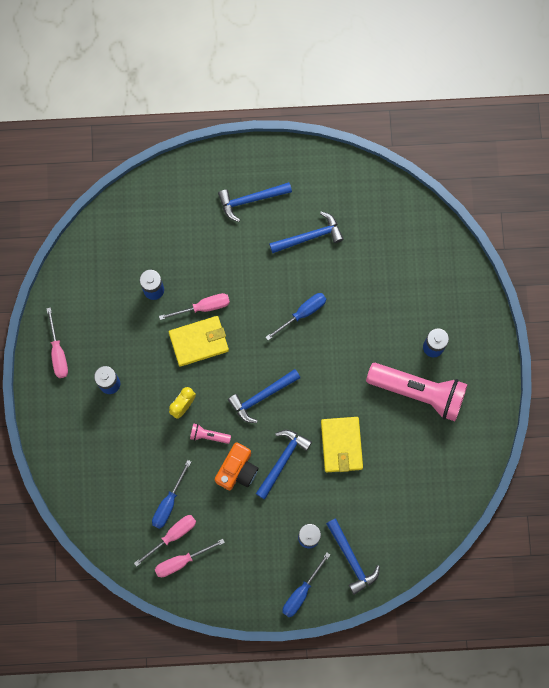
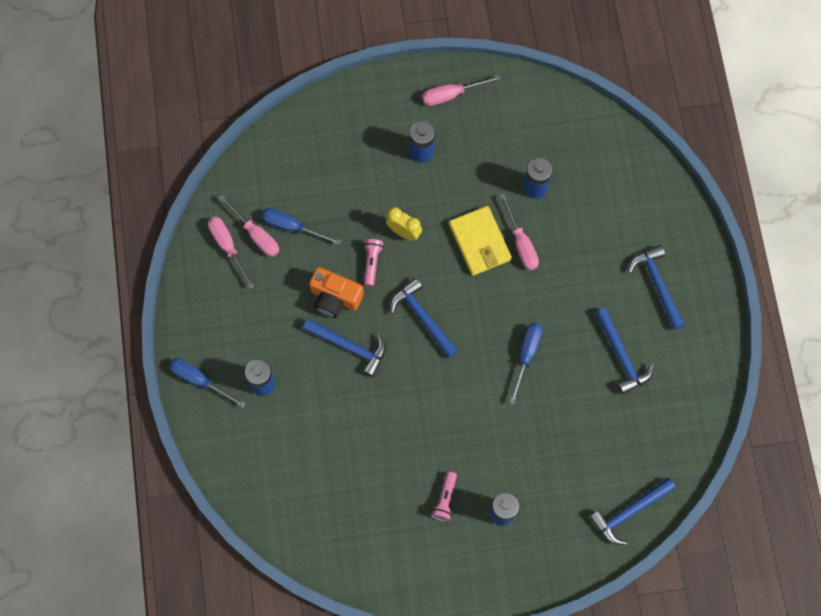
camera: 85 degrees right, 5 degrees down
blue screwdriver [266,293,326,340] -> blue screwdriver turned 120 degrees counterclockwise [509,323,542,405]
yellow wallet [321,417,363,472] -> none
blue hammer [326,518,380,595] -> blue hammer moved to [589,478,676,545]
pink flashlight [366,363,468,421] -> pink flashlight [431,471,457,521], size x0.41

